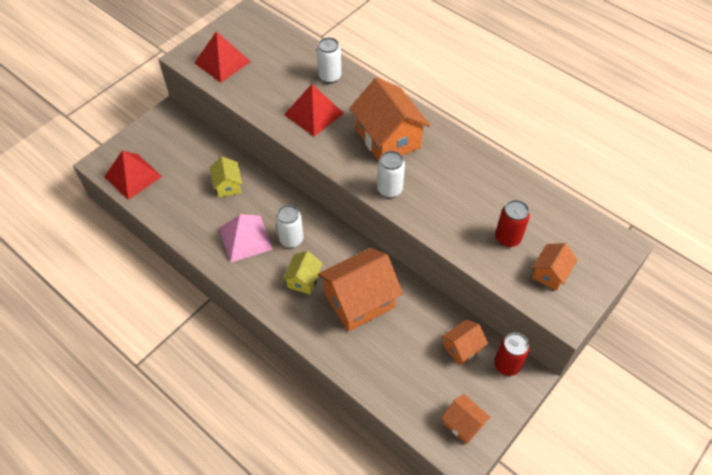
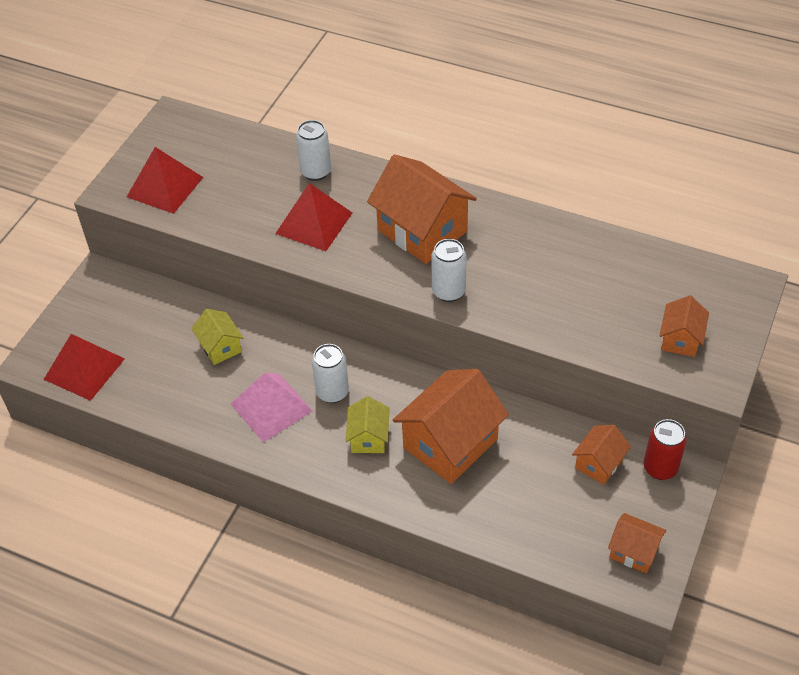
camera: 15 degrees left, 5 degrees down
red can [495,200,530,247] -> none

